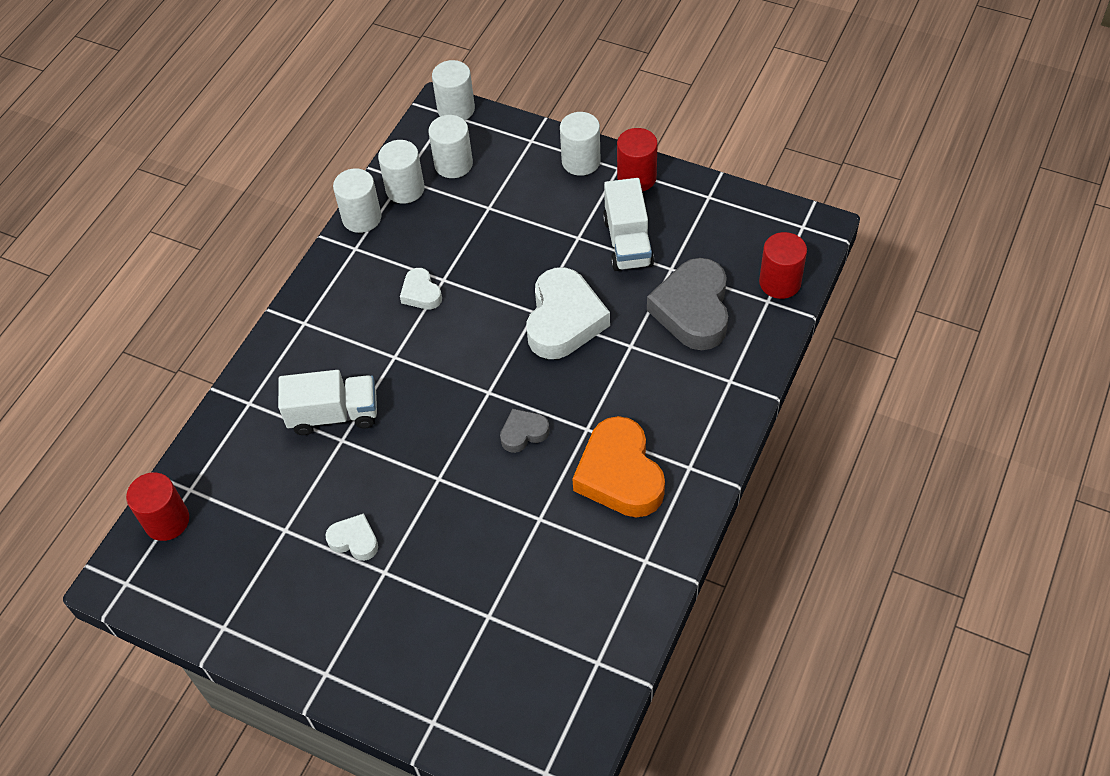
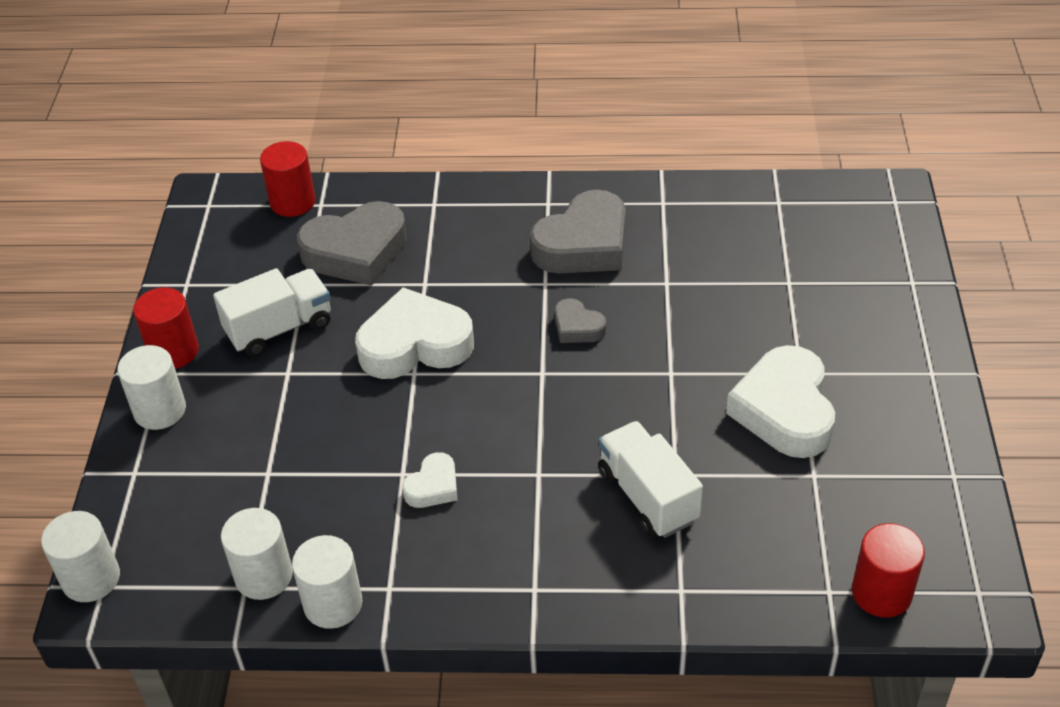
camera: 115 degrees left, 10 degrees down
white heart [325,513,378,561] -> white heart [726,345,835,458], size x2.00
white cylinder [428,115,473,178] -> none
orange heart [573,416,665,517] -> grey heart [530,190,626,273]

